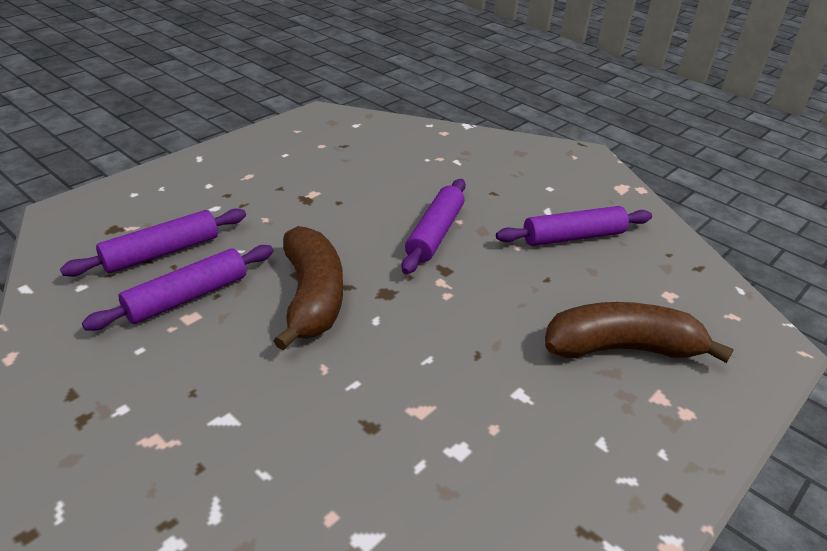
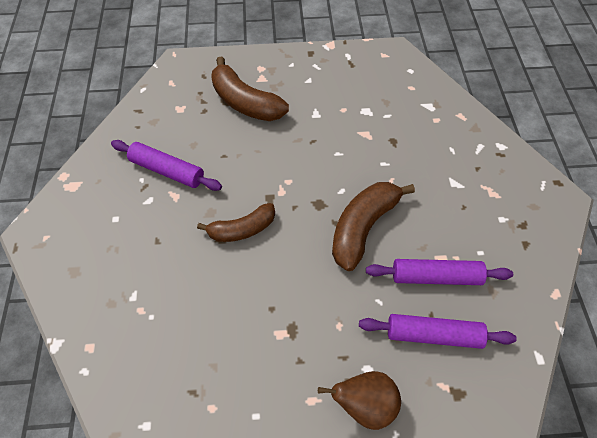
camera: 135 degrees left, 20 degrees up
purple rolling pin [401,179,466,274] -> brown banana [197,203,275,242]
none -> brown pear [318,371,401,430]

